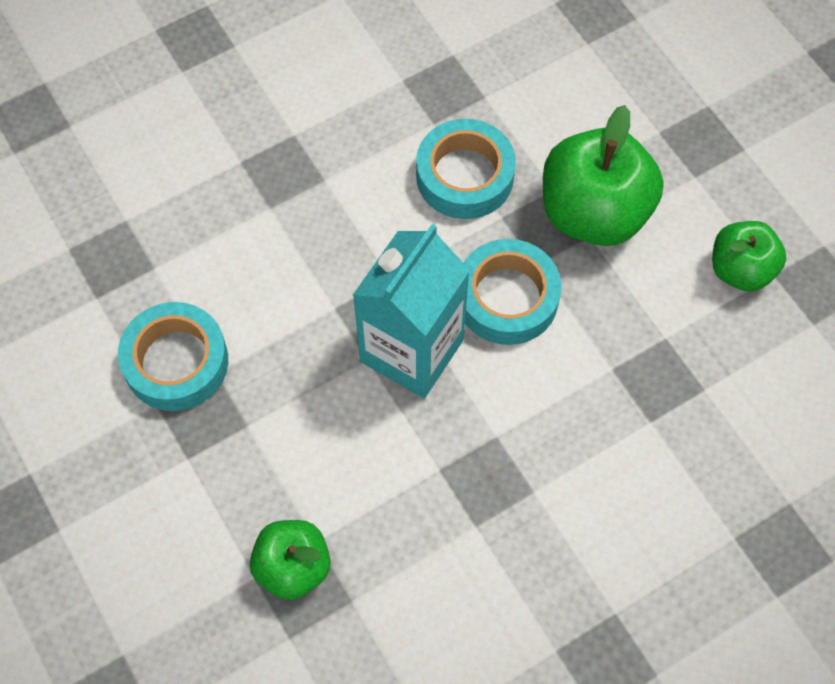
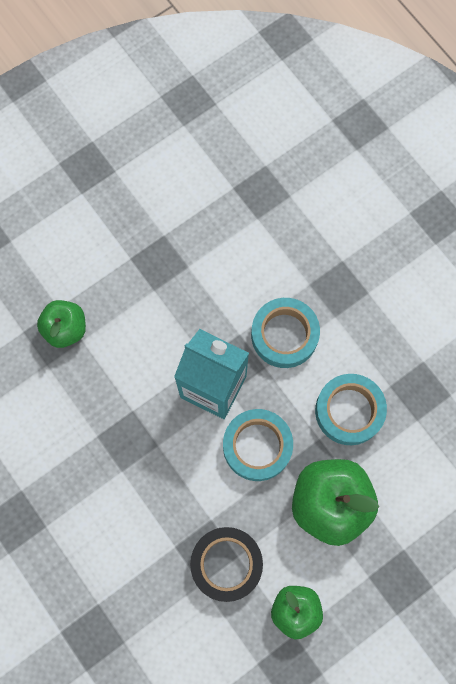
camera: 85 degrees right, 10 degrees up
turquoise tape [118,302,228,411] -> turquoise tape moved to [251,298,320,368]
none -> black tape [190,527,263,602]

